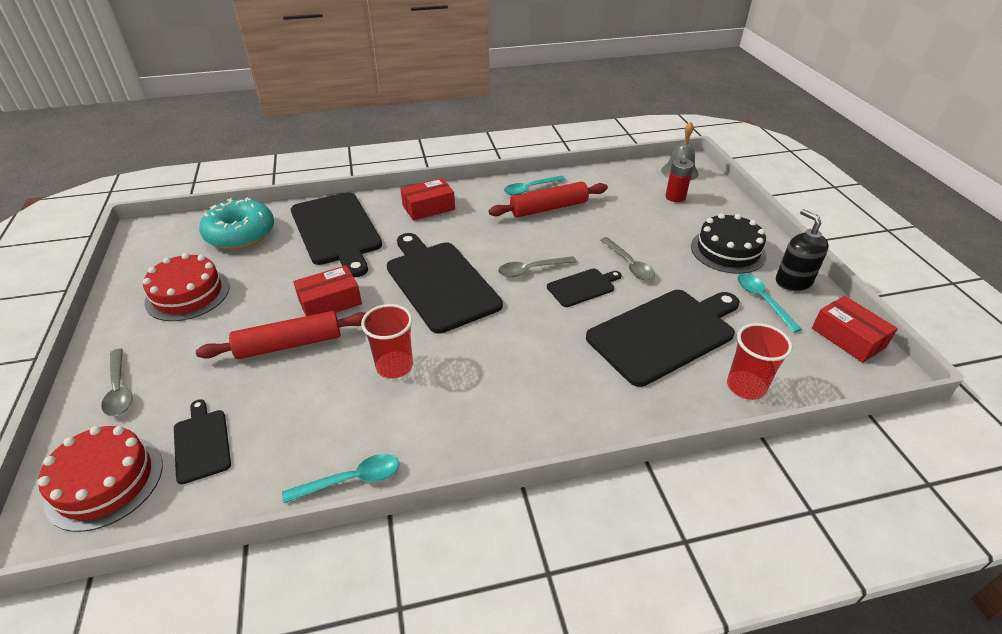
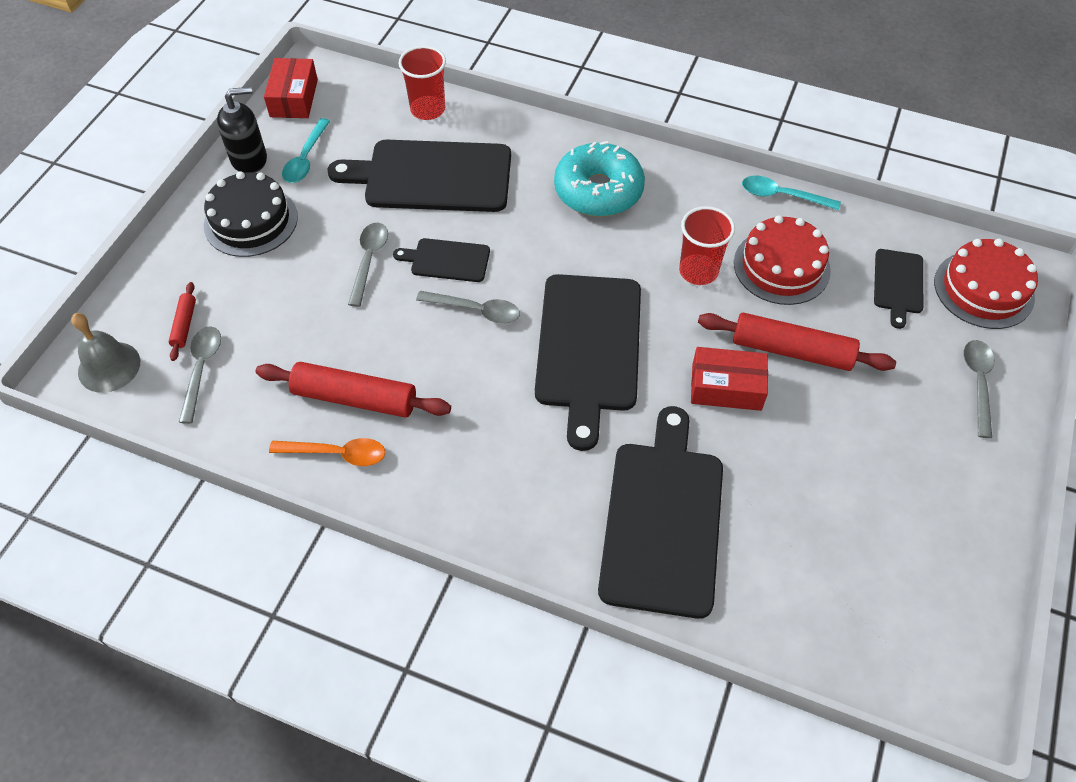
camera: 145 degrees left, 15 degrees up
red cake [143,253,230,321] -> red cake moved to [734,215,831,305]
turquoise donut [199,198,274,249] -> turquoise donut moved to [554,141,645,217]
red box [400,178,455,221] -> none
turquoise spoon [504,176,566,195] -> orange spoon [269,438,385,466]
red battery [665,158,694,202] -> red rolling pin [169,282,196,361]
black soap dispenser [776,209,829,291] -> black soap dispenser turned 120 degrees counterclockwise [217,87,267,173]
none -> grey spoon [179,326,221,424]

